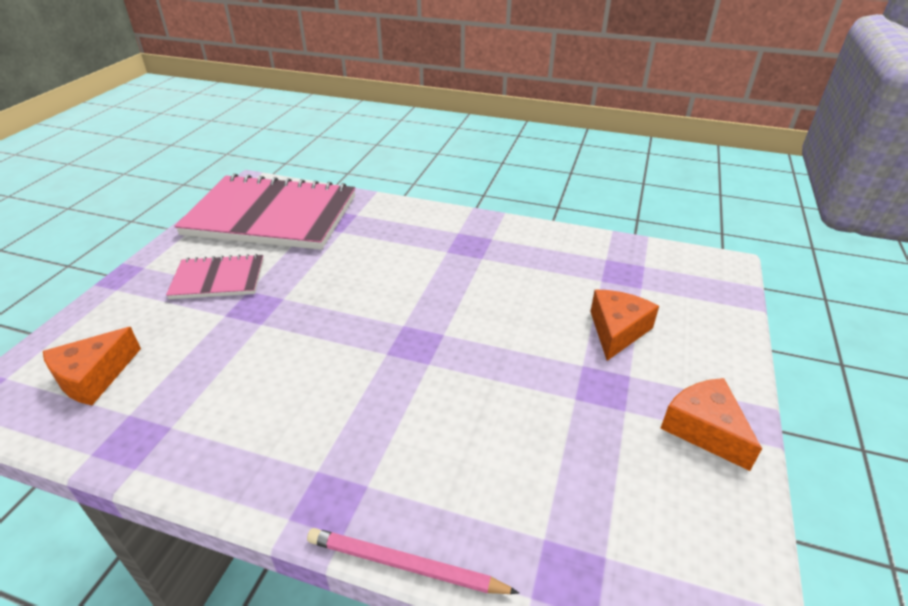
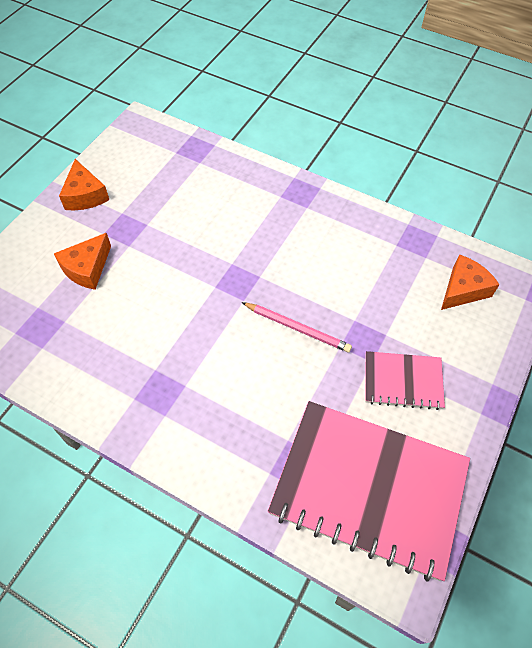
camera: 170 degrees left, 20 degrees up
pink pencil [307,528,519,594] -> pink pencil moved to [242,302,352,353]

